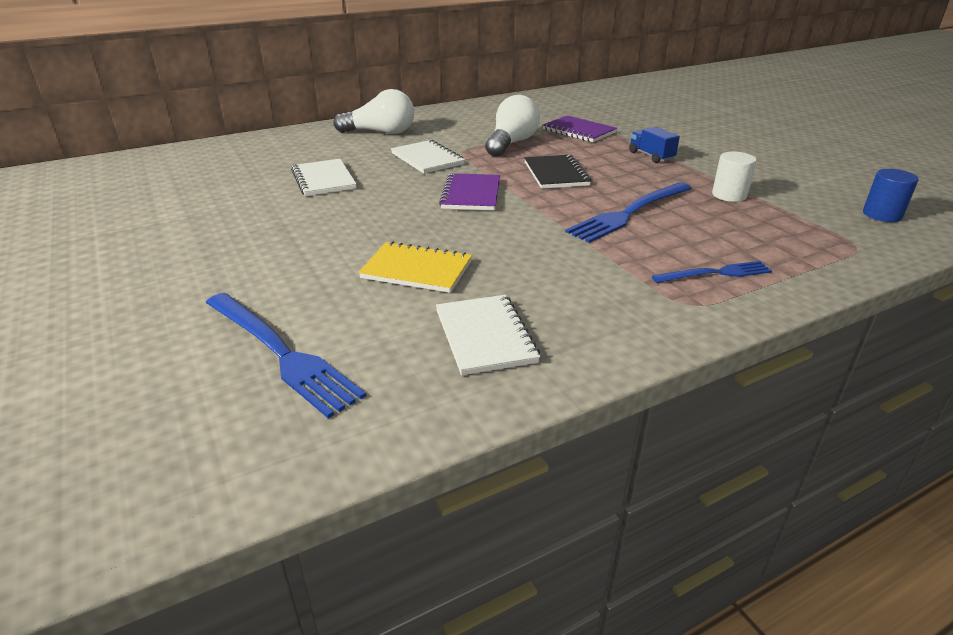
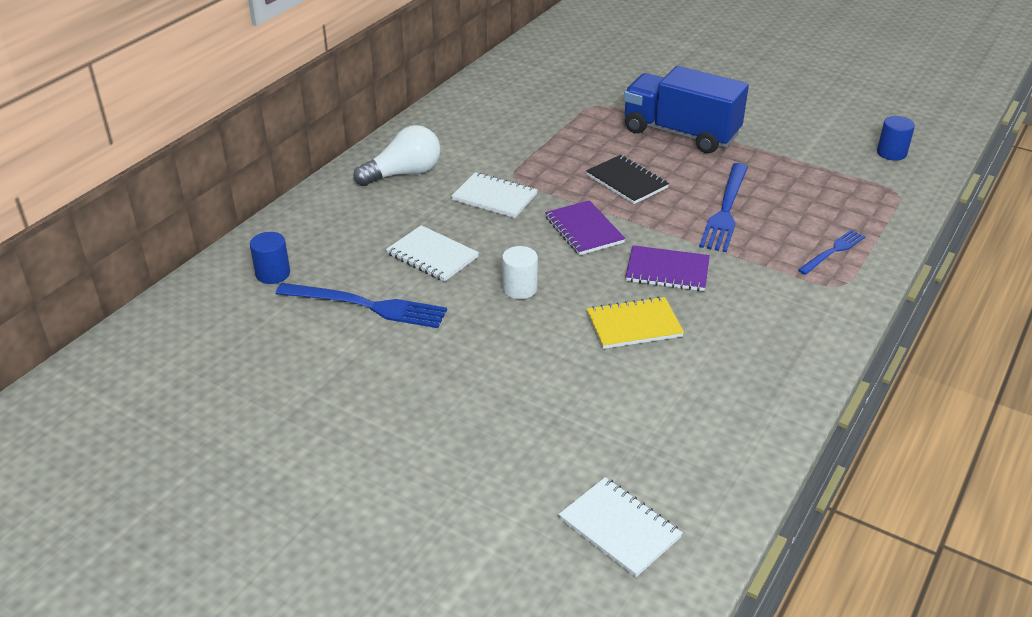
camera: 30 degrees left, 5 degrees up
blue fork [206,293,366,418] -> blue fork moved to [276,283,447,328]
white notebook [436,295,540,375] -> white notebook moved to [559,477,683,577]
white light bulb [485,95,540,157] -> none
purple notebook [543,115,617,142] -> purple notebook moved to [625,245,710,291]
blue truck [629,127,680,163] -> blue truck [624,66,749,153], size x2.38
white cylinder [712,152,757,202] -> white cylinder moved to [502,246,538,299]
none -> blue cylinder [250,232,290,284]

